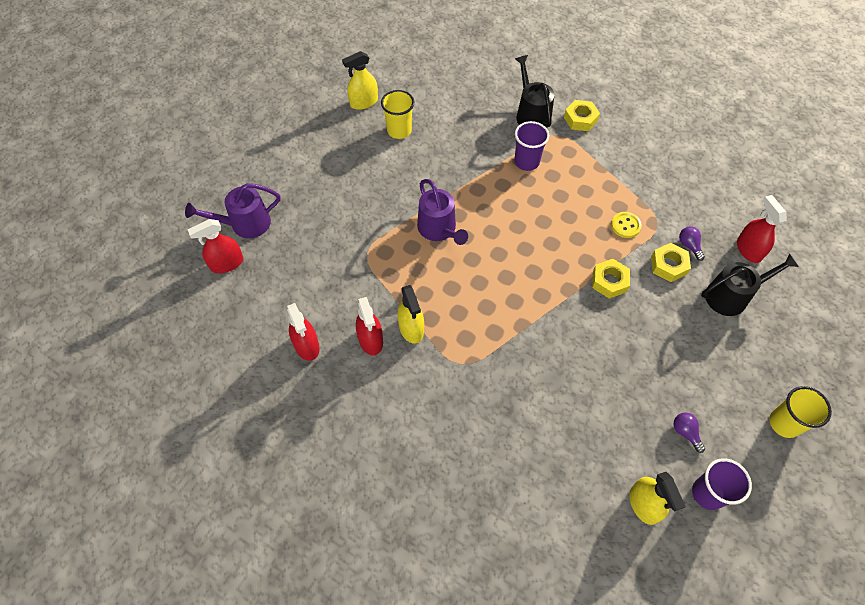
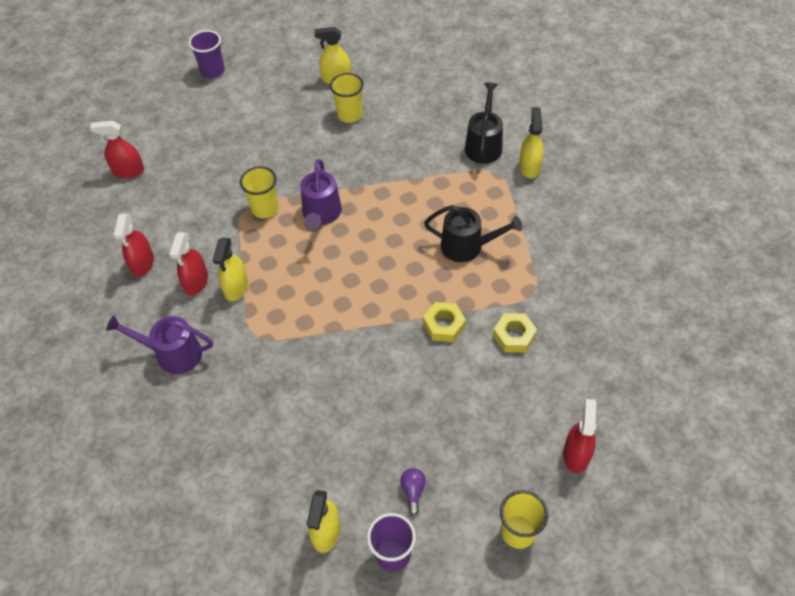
camera: 30 degrees right, 5 degrees down
purple watering can [185,183,280,238] -> purple watering can moved to [106,315,213,374]
purple cup [514,121,549,171] -> purple cup moved to [189,30,225,78]
yellow nut [564,100,600,131] -> yellow spray bottle [519,107,544,178]
yellow button [611,212,642,238] -> none
purple light bulb [679,226,705,261] -> none
black watering can [701,253,799,316] -> black watering can moved to [424,205,522,262]
red spray bottle [737,195,787,263] -> red spray bottle moved to [563,399,597,473]
none -> yellow cup [240,166,279,218]

